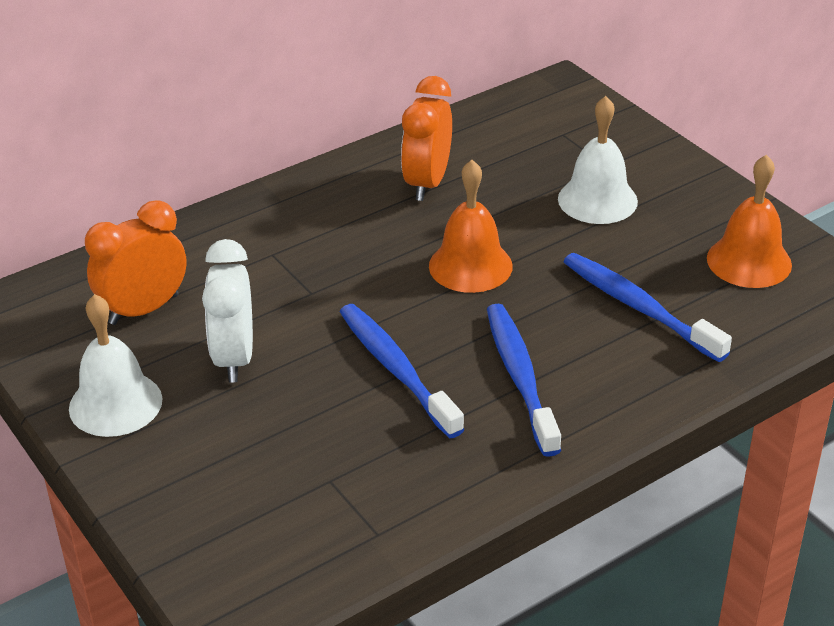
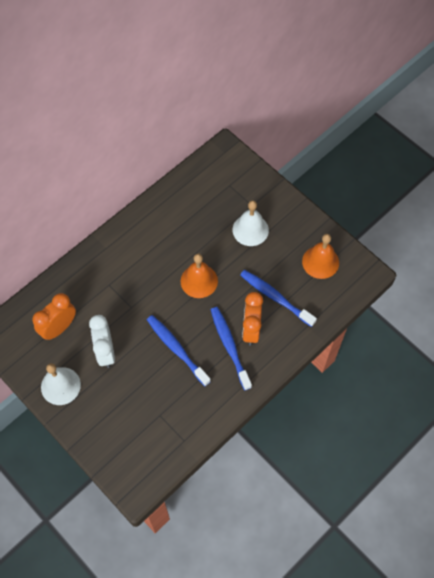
camera: 10 degrees left, 25 degrees up
orange clock [401,76,452,201] -> orange clock moved to [242,292,263,346]

